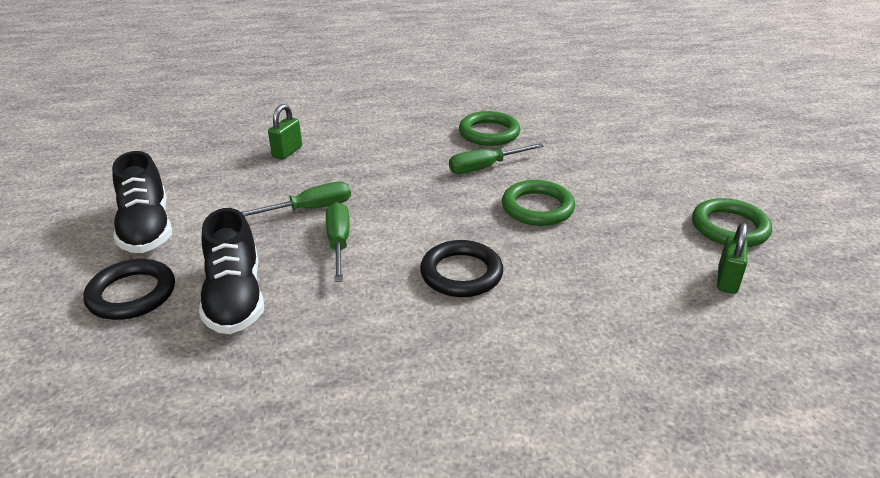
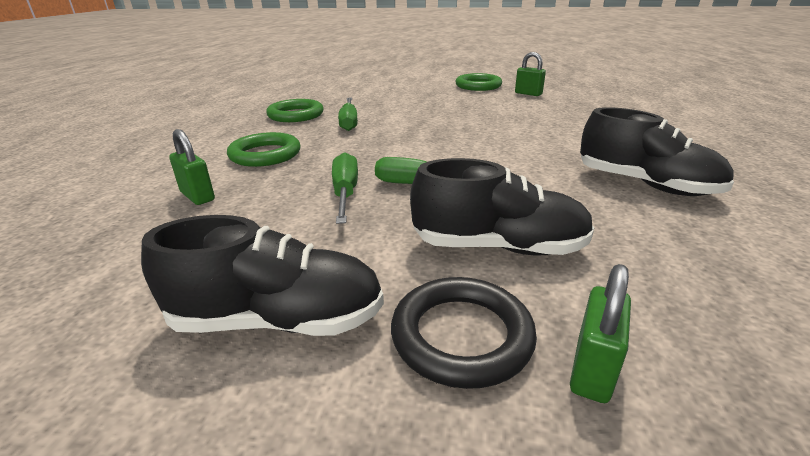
camera: 70 degrees left, 5 degrees down
black ring [420,240,503,297] -> none
green ring [502,180,575,226] -> green ring moved to [227,132,301,167]
none -> green padlock [570,264,631,403]
none -> black shoe [580,107,734,196]

